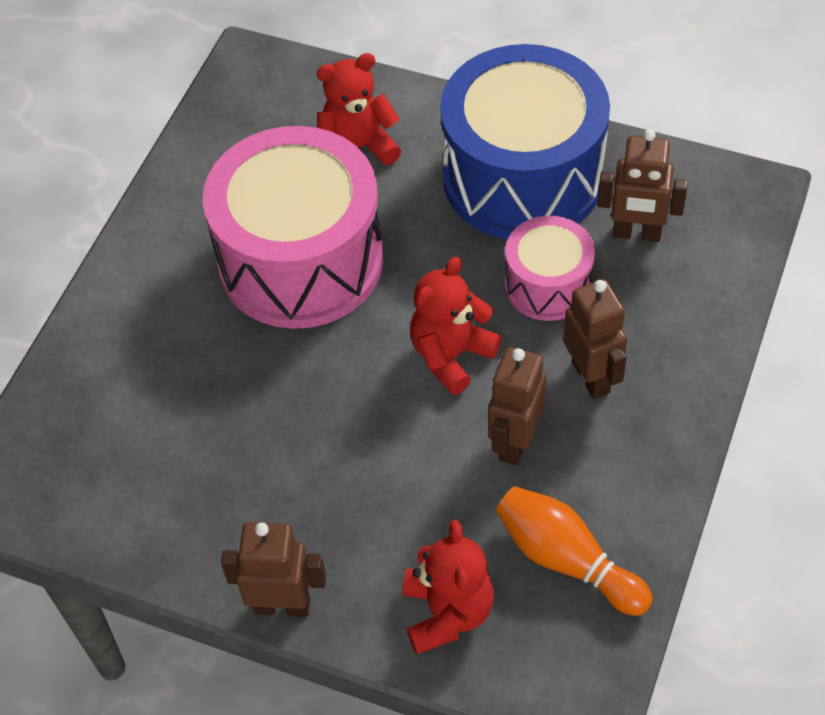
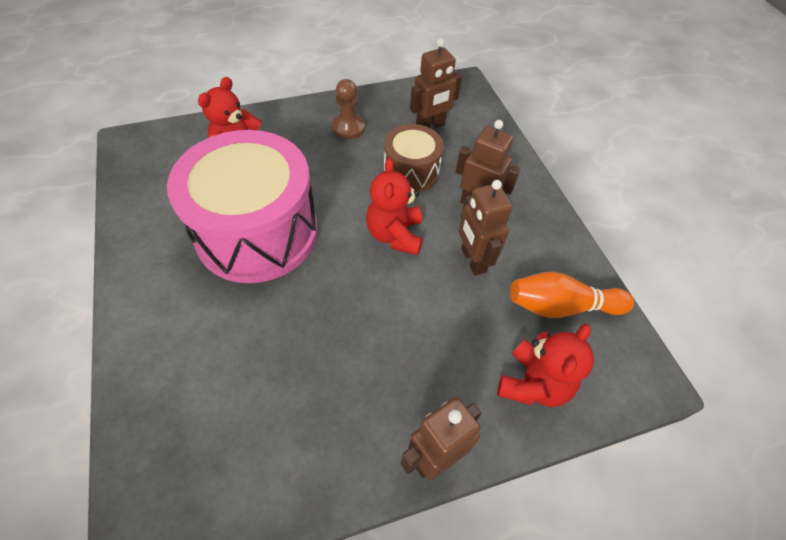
camera: 45 degrees left, 0 degrees up
red teddy bear [403,520,494,655] -> red teddy bear turned 75 degrees clockwise [497,324,594,407]
blue drum [440,44,610,240] -> brown pawn [331,79,365,139]
pink drum [505,216,595,321] -> brown drum [384,124,444,192]

